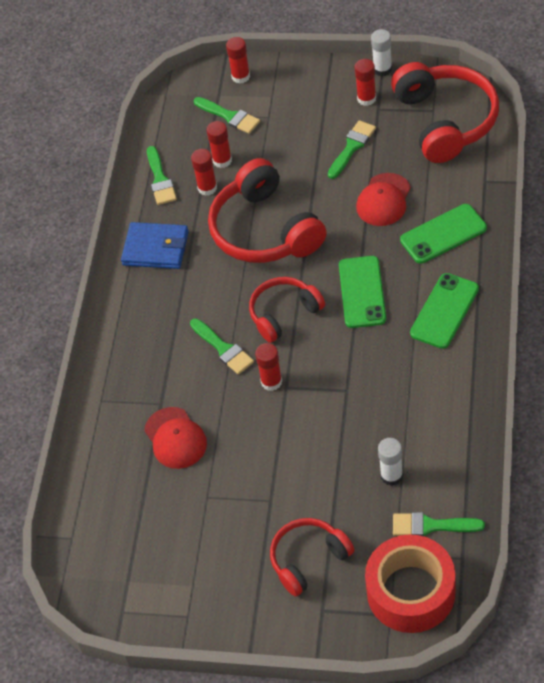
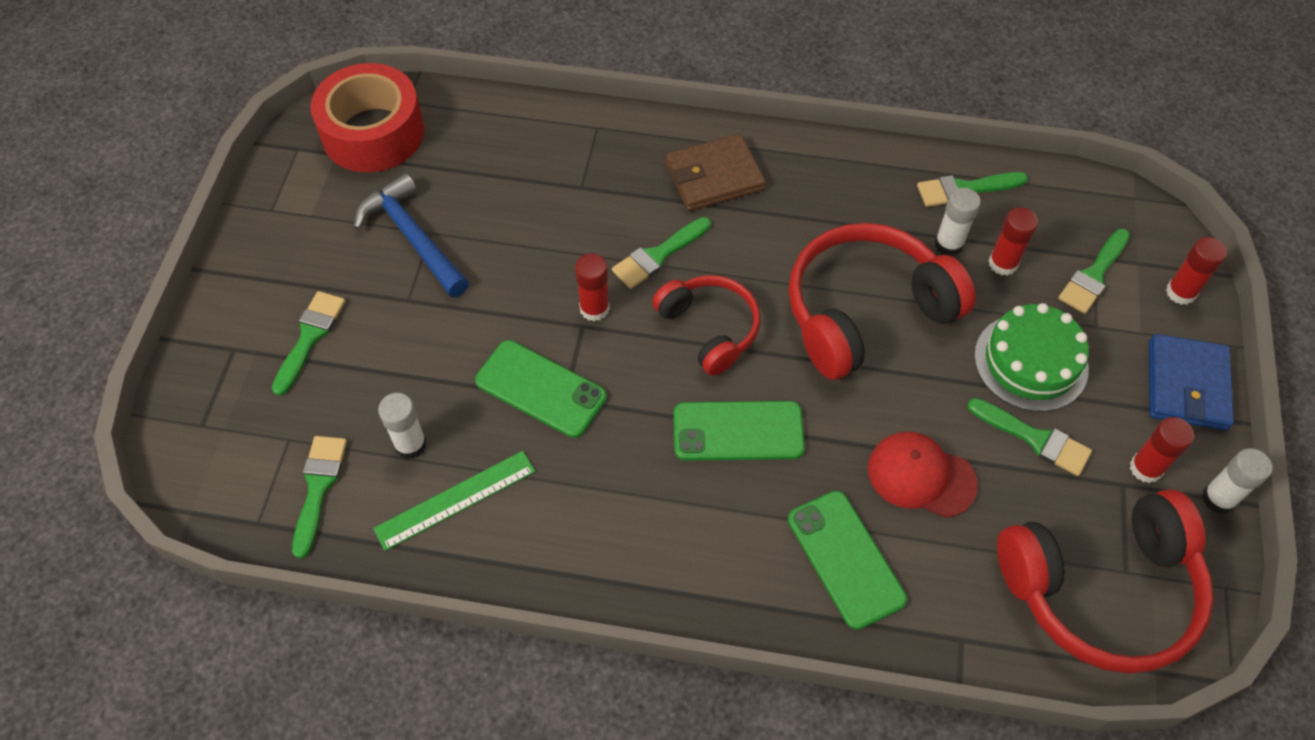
camera: 85 degrees right, 5 degrees up
blue wallet [121,222,189,269] -> blue wallet moved to [1149,334,1234,431]
red cap [144,407,207,469] -> none
red glue stick [191,149,217,196] -> white glue stick [934,188,981,256]
red headphones [270,518,354,597] -> green brush [272,291,345,396]
red tape [365,534,456,633] -> red tape moved to [310,63,424,172]
green phone [410,273,479,349] -> green phone moved to [475,340,607,438]
none -> blue hammer [353,173,469,297]
none -> green ruler [373,451,535,551]
none -> brown wallet [665,134,766,211]
none -> green cake [974,303,1089,412]

